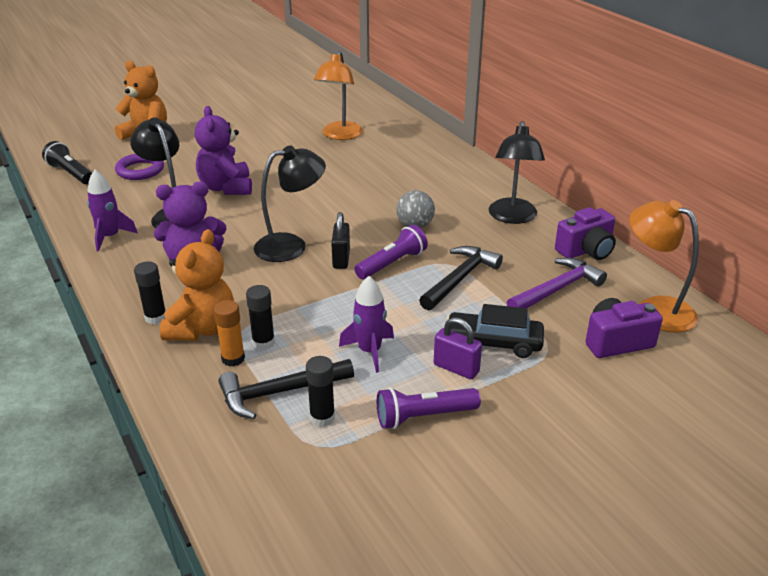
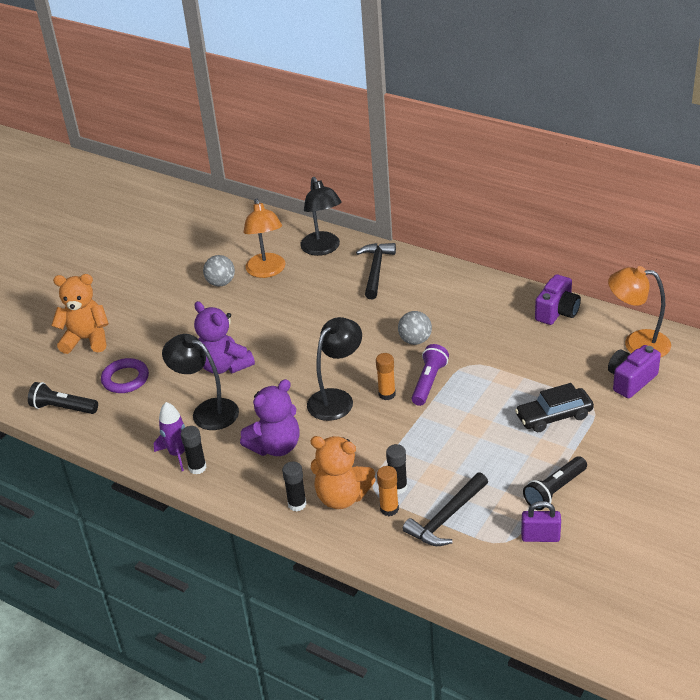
camera: 25 degrees left, 5 degrees up
orange teddy bear [160,229,234,341] -> orange teddy bear turned 120 degrees clockwise [310,436,376,509]
black glue stick [306,356,335,427] -> black glue stick moved to [181,426,206,475]
black padlock [331,212,350,269] -> orange glue stick [376,353,396,400]
purple rocket [339,276,394,373] -> none
purple flashlight [377,388,481,429] -> black flashlight [523,456,587,510]
black hammer [419,246,503,311] -> black hammer moved to [356,243,396,299]
purple padlock [434,317,482,379] -> purple padlock moved to [521,501,561,542]
black lamp [489,121,545,224] -> black lamp moved to [300,177,342,256]
purple hammer [507,258,607,308] -> none
none -> grey ball [203,255,235,286]

